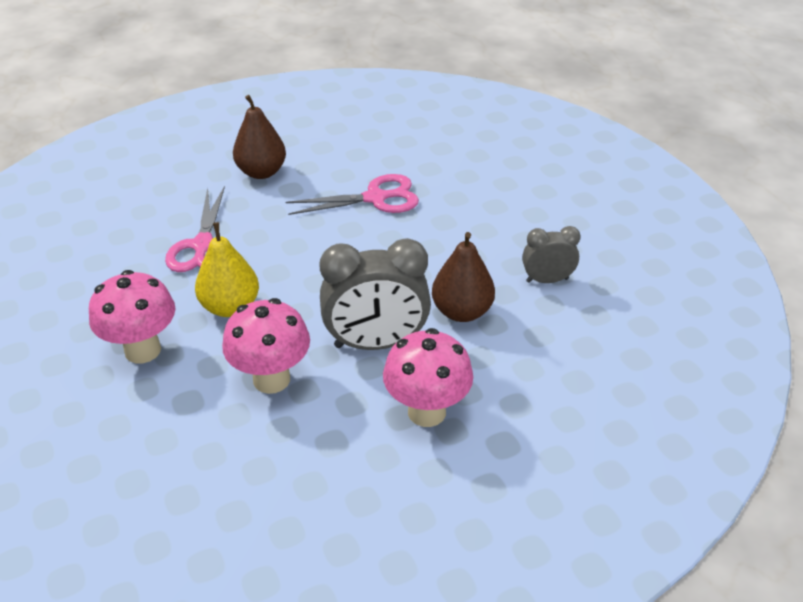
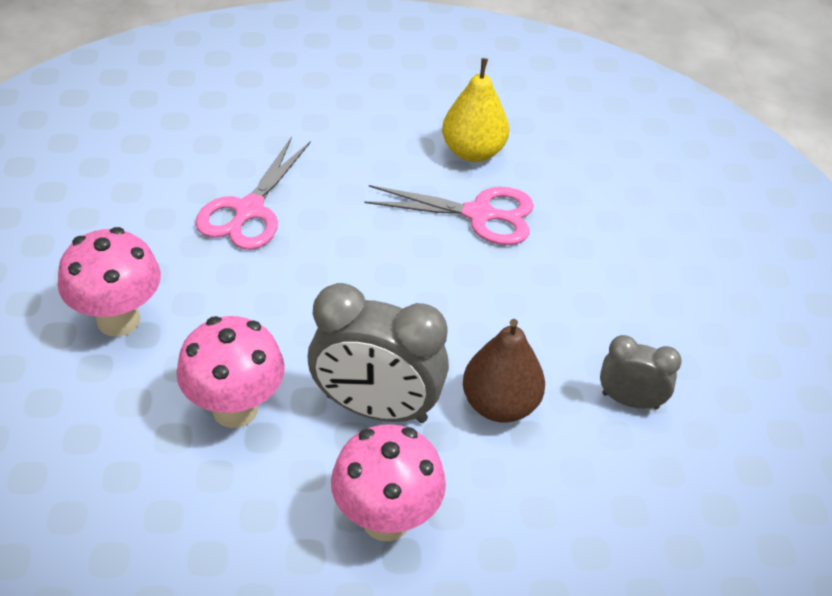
camera: 20 degrees right, 5 degrees up
yellow pear [195,222,259,317] -> yellow pear moved to [442,58,509,162]
brown pear [233,95,286,179] -> none

